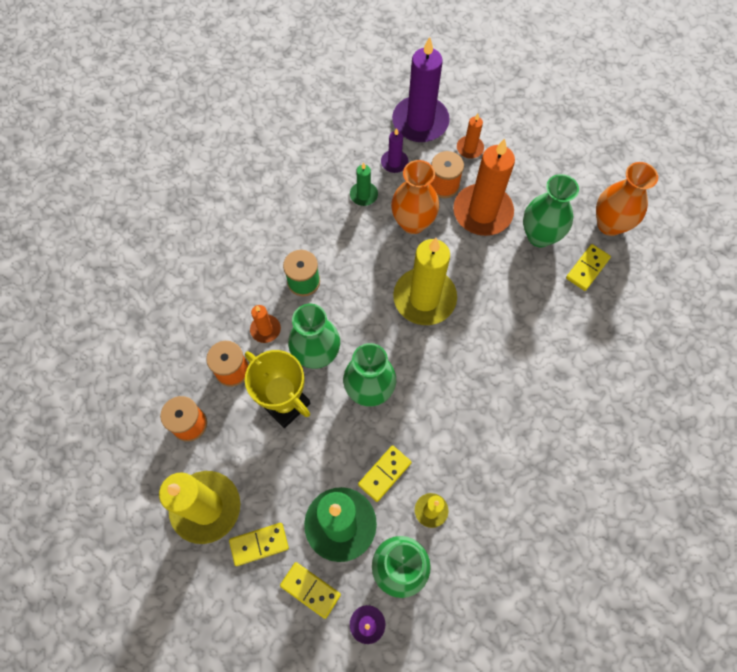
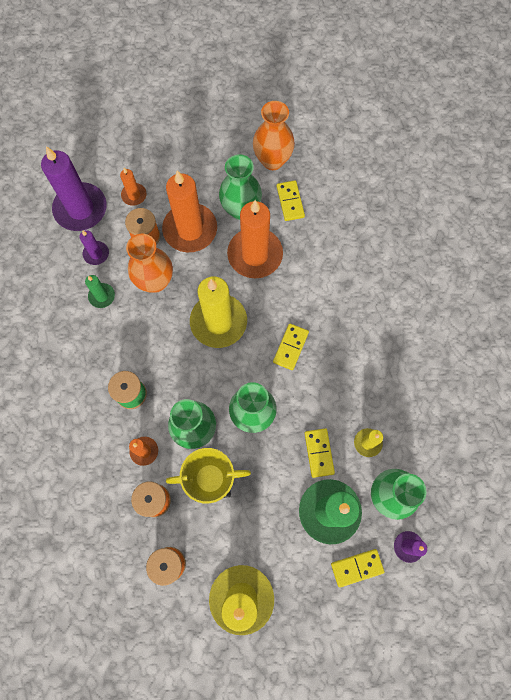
camera: 50 degrees left, 5 degrees up
yellow domino [229,523,289,566] -> yellow domino moved to [273,323,309,370]
none -> orange candle [227,200,283,278]

